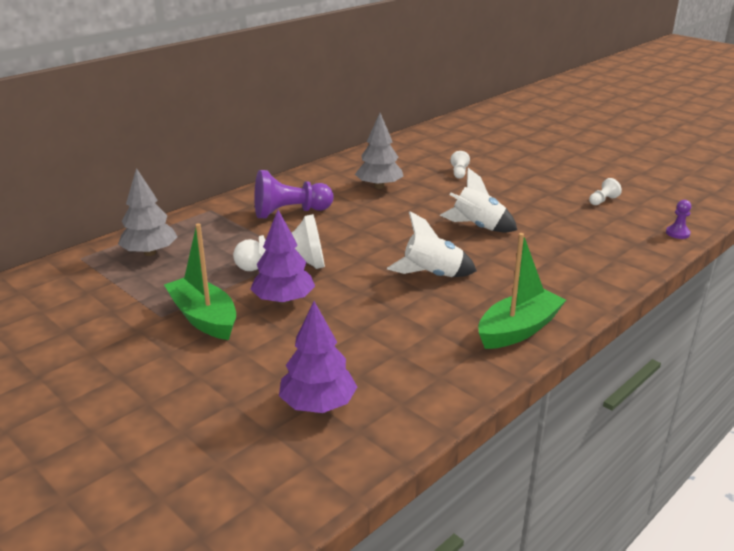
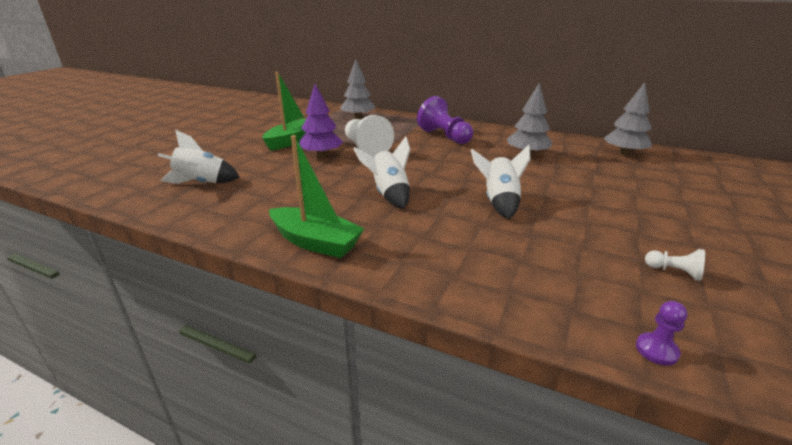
camera: 70 degrees right, 0 degrees up
purple tree [279,301,357,413] -> white rocket [158,130,240,184]
white pawn [451,151,470,179] -> none
none -> grey tree [604,82,652,155]

